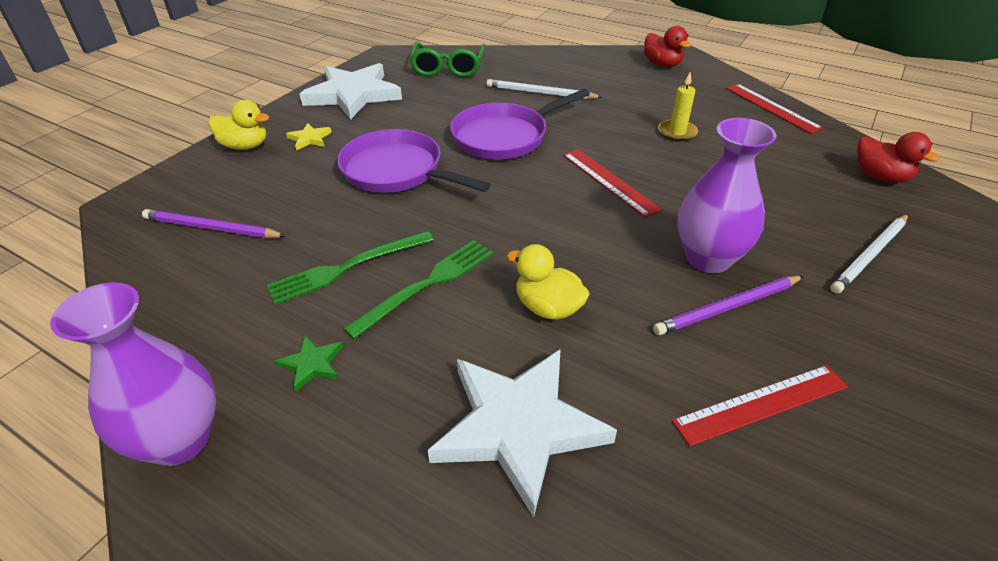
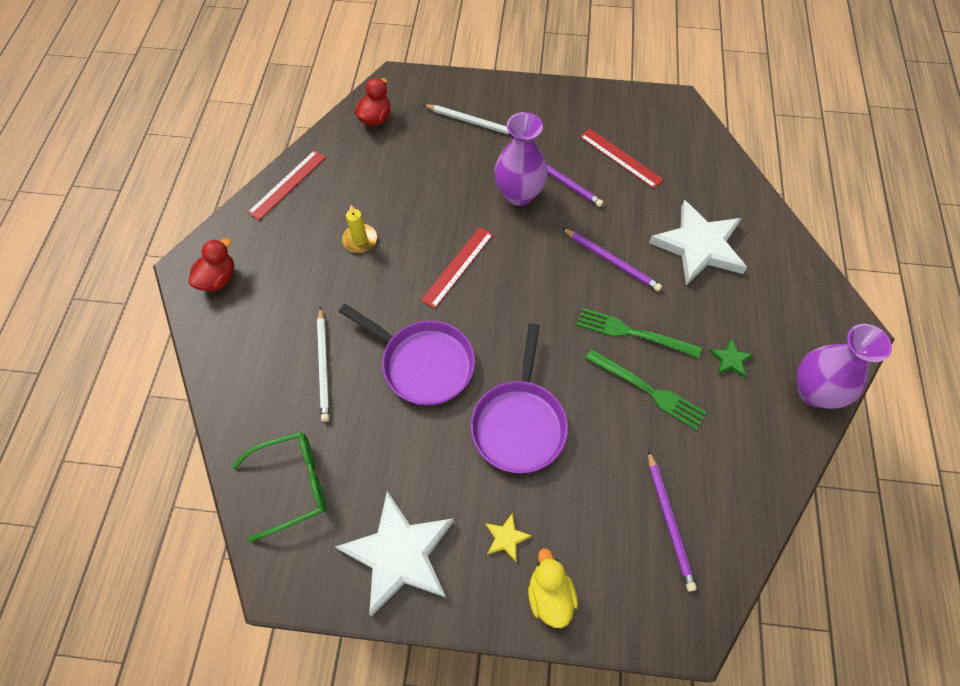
camera: 115 degrees left, 20 degrees up
yellow duck [507,244,590,320] -> purple pencil [562,228,662,292]

